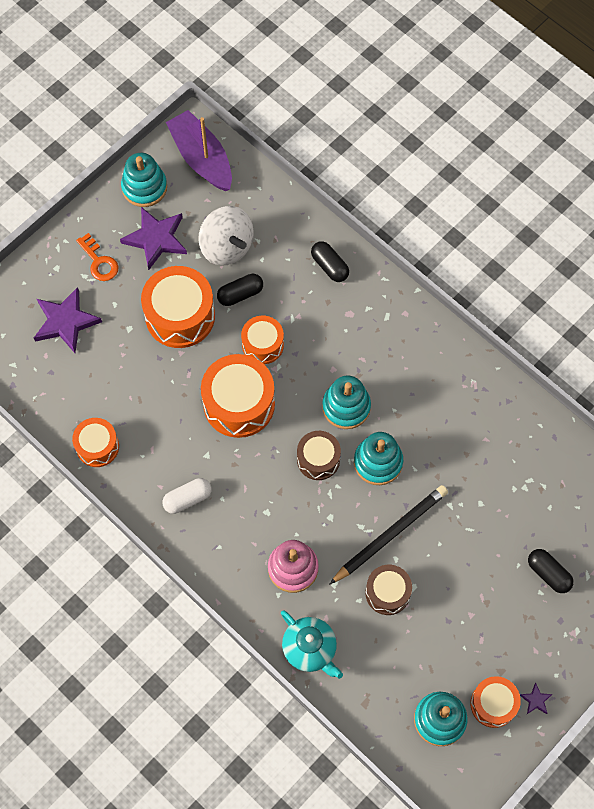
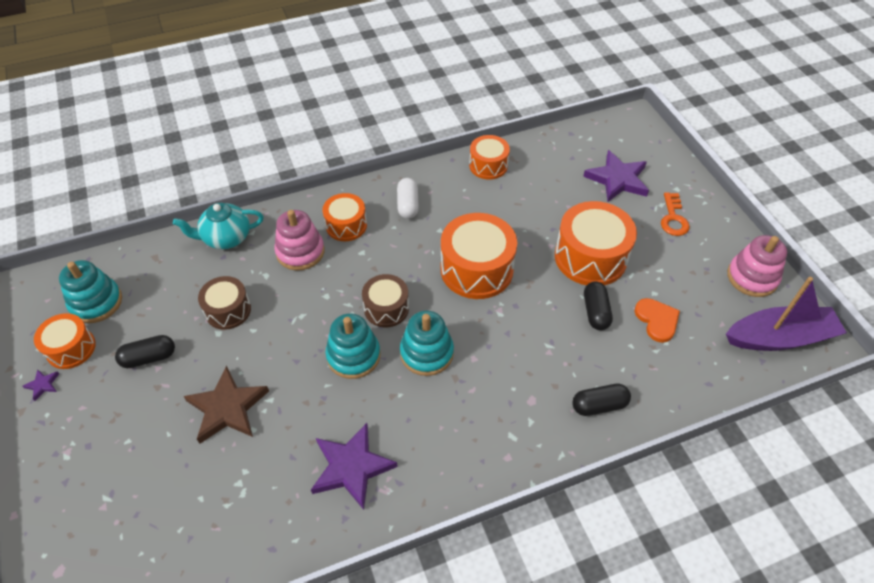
camera: 115 degrees right, 15 degrees down
orange key [76,233,118,281] -> orange key turned 75 degrees counterclockwise [661,192,690,236]
purple star [120,207,187,270] -> purple star moved to [311,423,398,510]
turquoise stacking toy [121,153,167,207] -> pink stacking toy [727,235,787,297]
white spinning top [198,206,254,266] -> orange heart [634,298,680,343]
orange drum [241,316,284,364] -> orange drum moved to [323,193,367,241]
black pencil [329,485,448,585] -> none
black capsule [528,549,574,593] -> black capsule moved to [115,335,175,368]
none -> brown star [183,365,269,444]

